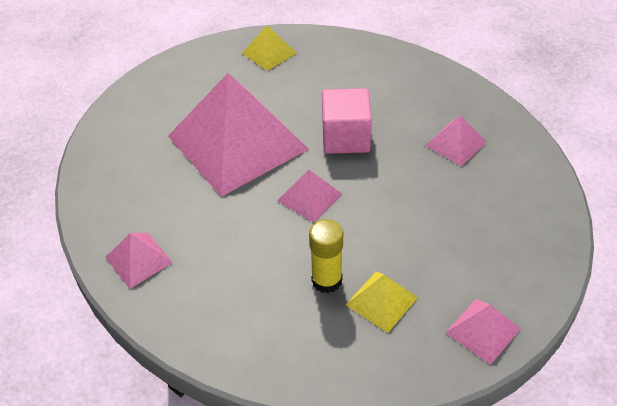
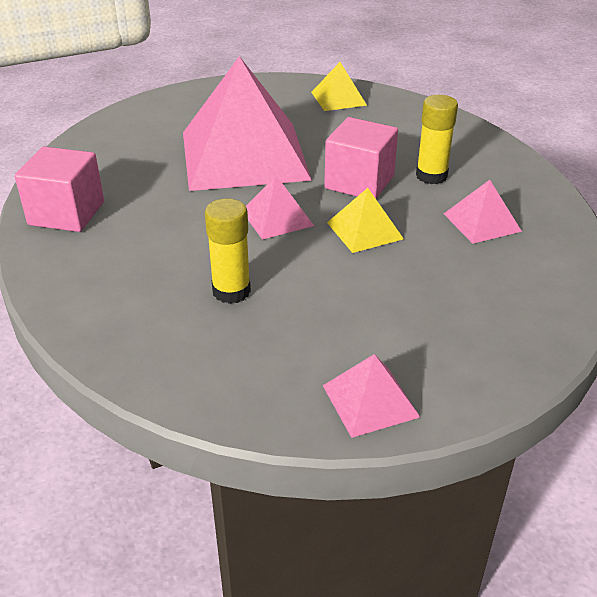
camera: 25 degrees right, 10 degrees down
pink pyramid [105,233,173,289] -> pink cube [15,147,104,232]
yellow pyramid [346,271,418,333] -> yellow pyramid moved to [327,188,404,253]
none -> yellow glue stick [416,95,458,184]

